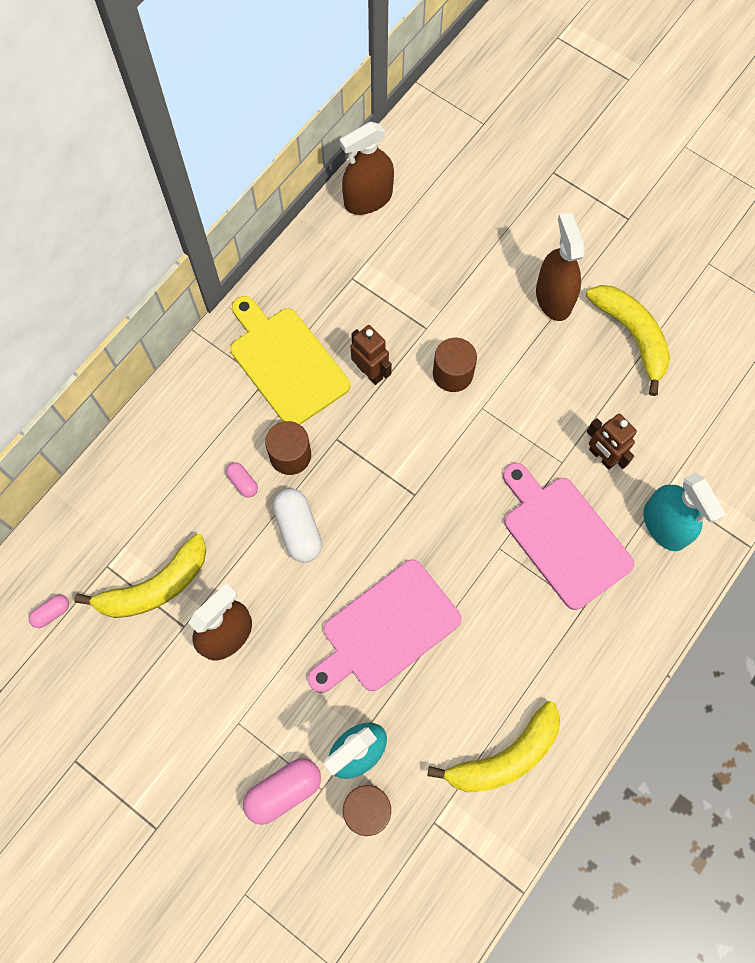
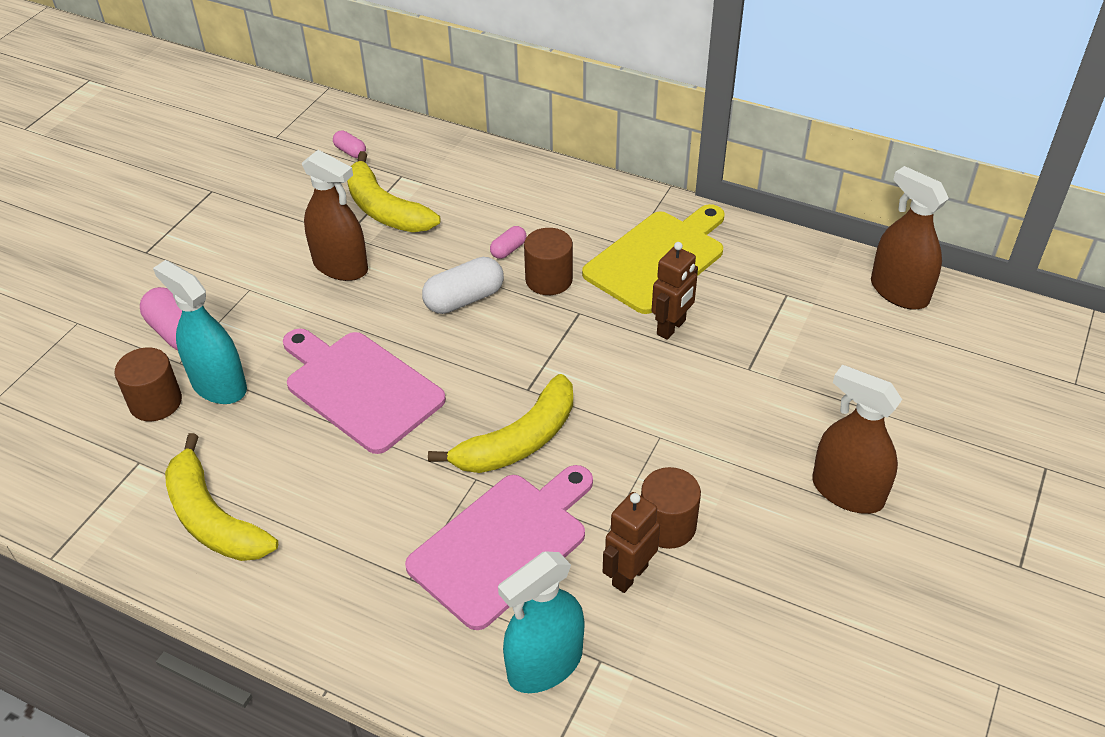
camera: 80 degrees right, 25 degrees down
brown cylinder [433,338,477,392] -> brown cylinder moved to [641,467,701,549]
brown spray bottle [536,212,585,321] -> brown spray bottle turned 120 degrees counterclockwise [812,365,902,514]
yellow banana [586,285,670,396] -> yellow banana moved to [428,374,573,473]

